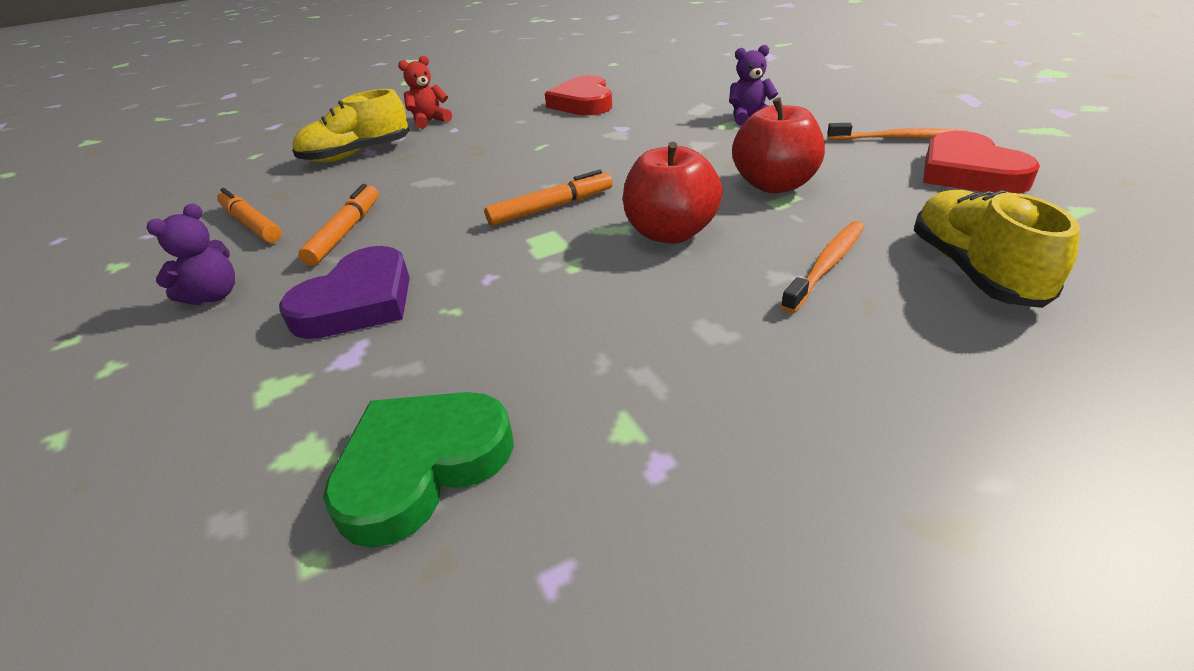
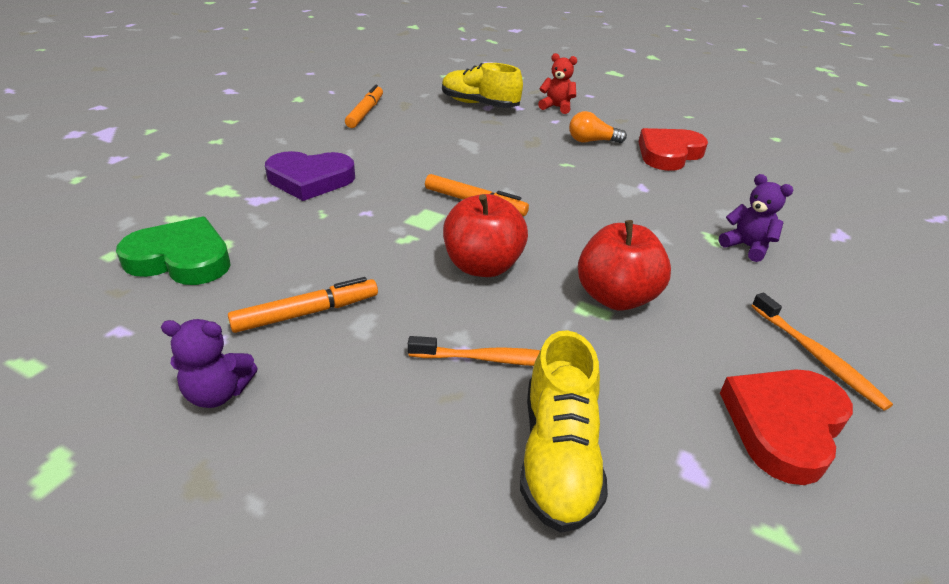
camera: 50 degrees right, 0 degrees up
purple teddy bear [147,203,235,305] -> purple teddy bear moved to [161,319,258,408]
orange marker [299,184,379,266] -> orange marker moved to [228,277,378,333]
yellow shoe [914,190,1080,308] -> yellow shoe turned 135 degrees clockwise [520,330,608,533]
none -> orange light bulb [569,111,627,143]

